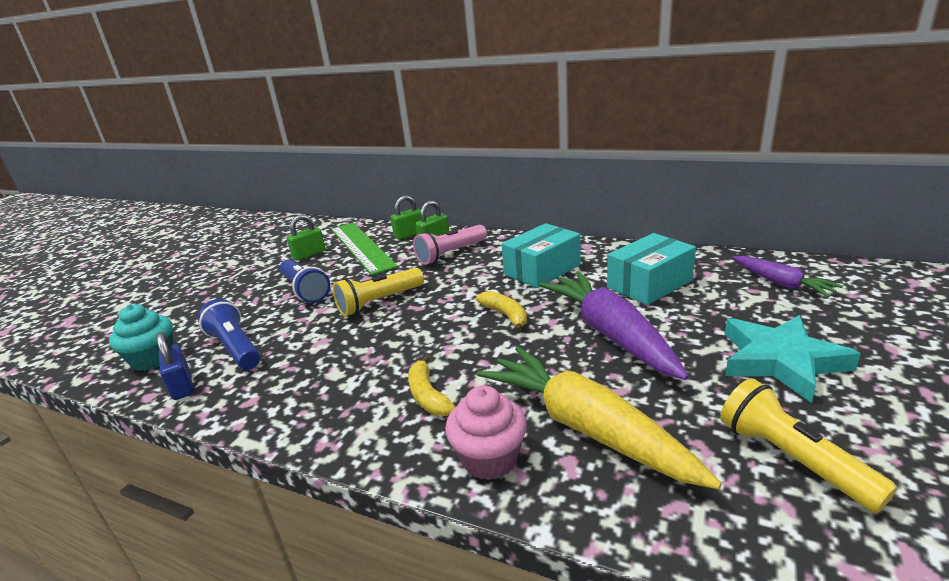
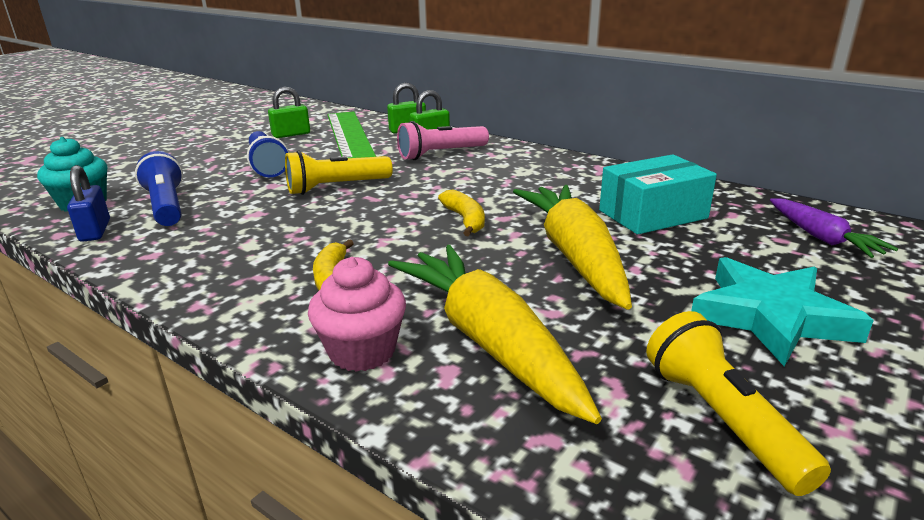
camera: 10 degrees right, 0 degrees up
turquoise box [502,223,581,288] -> none
purple carrot [539,271,689,380] -> yellow carrot [513,185,632,310]

